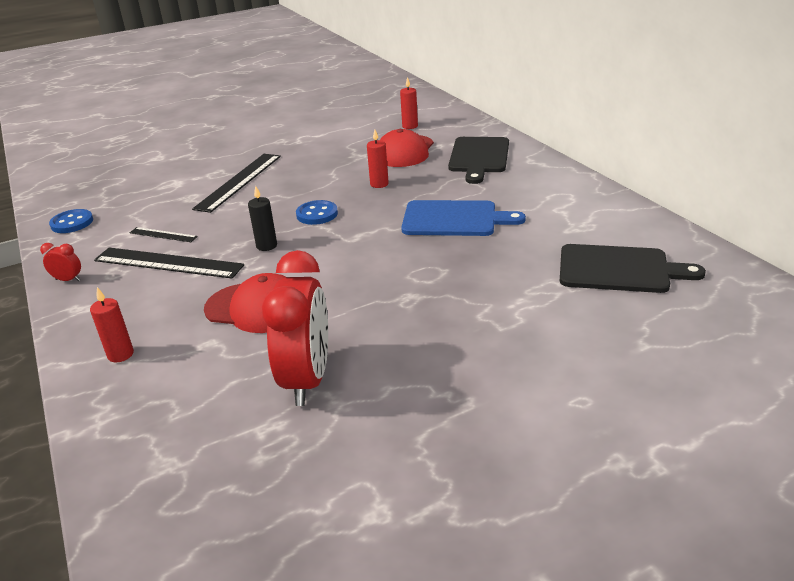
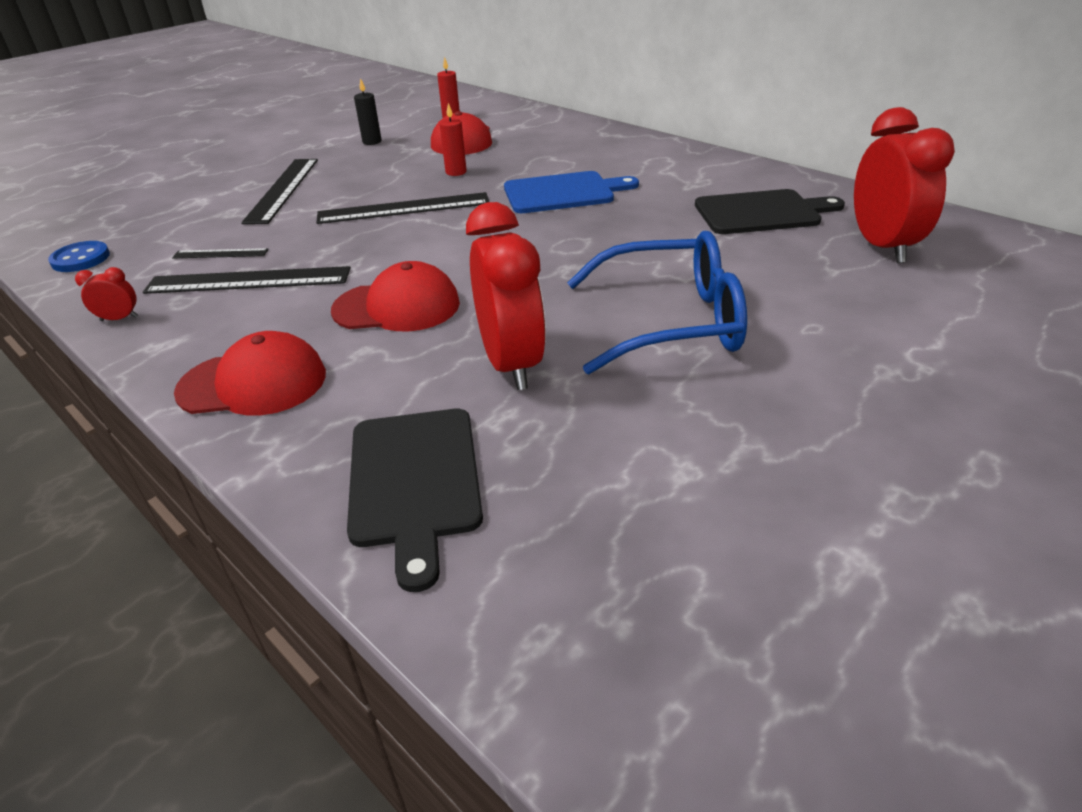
camera: 20 degrees left, 5 degrees up
red candle [90,287,134,362] -> red cap [174,331,326,415]
black candle [248,185,277,251] -> black candle moved to [354,78,382,145]
blue button [296,200,338,225] -> black ruler [316,192,489,224]
black cutting board [448,137,509,184] -> black cutting board moved to [347,409,483,592]
none -> blue glasses [567,231,747,374]
none -> red clock [854,107,955,263]

